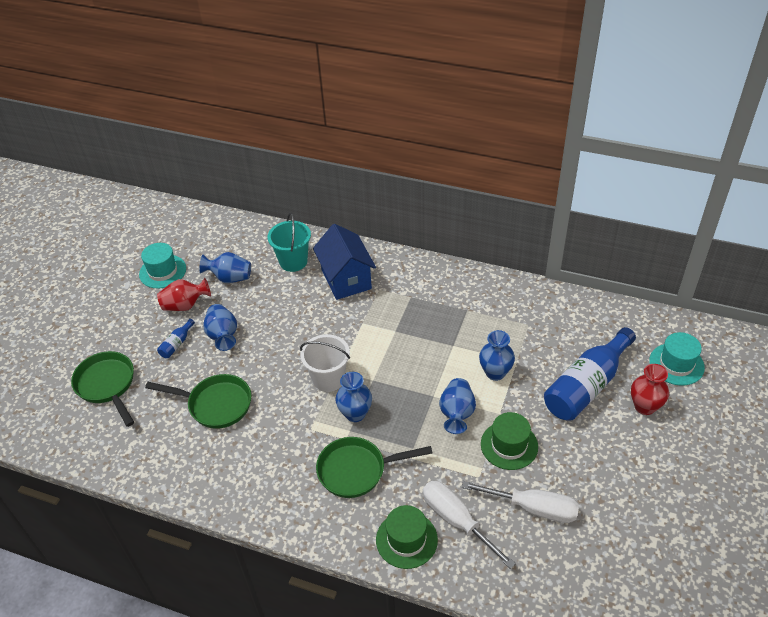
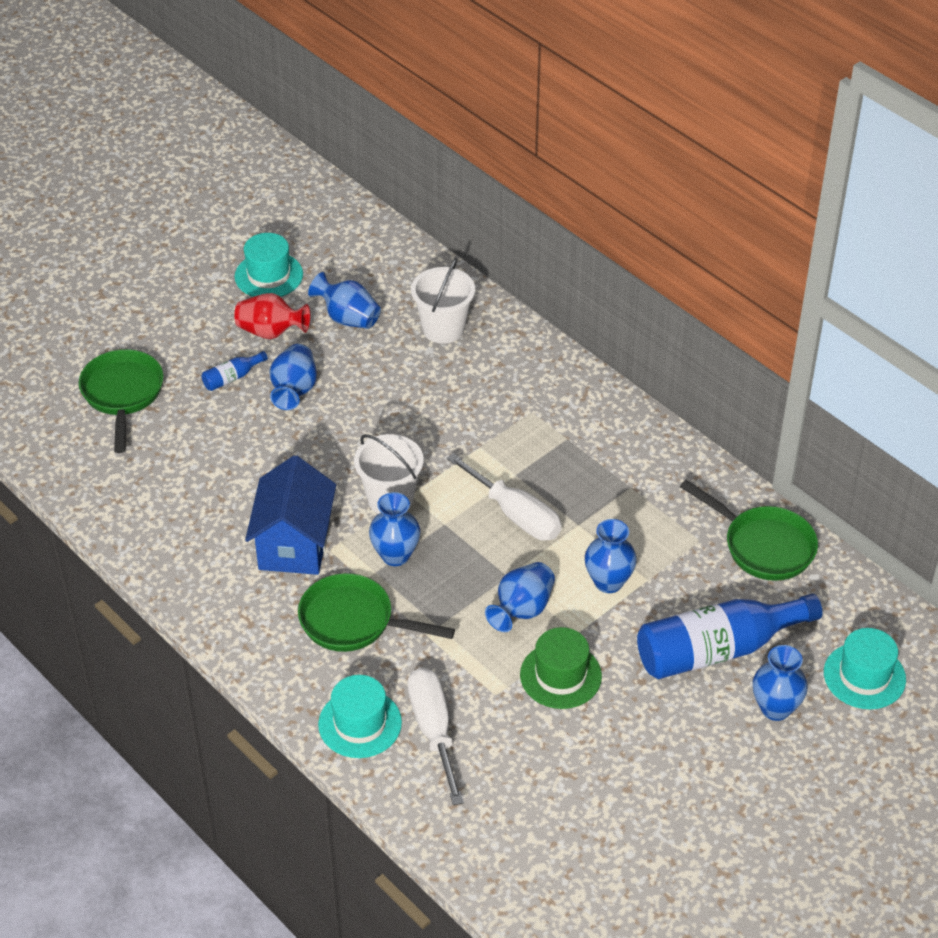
camera: 25 degrees right, 0 degrees up
green pan [145,374,251,429] -> green pan moved to [680,479,818,581]
turquoise bucket [268,213,311,272] -> white bucket [411,258,475,344]
blue house [313,224,376,300] -> blue house moved to [245,455,336,575]
green hat [376,505,438,569] -> turquoise hat [318,675,402,758]
white screwdriver [461,481,579,523] -> white screwdriver moved to [447,453,561,541]
red vase [631,364,669,415] -> blue vase [753,645,808,721]

